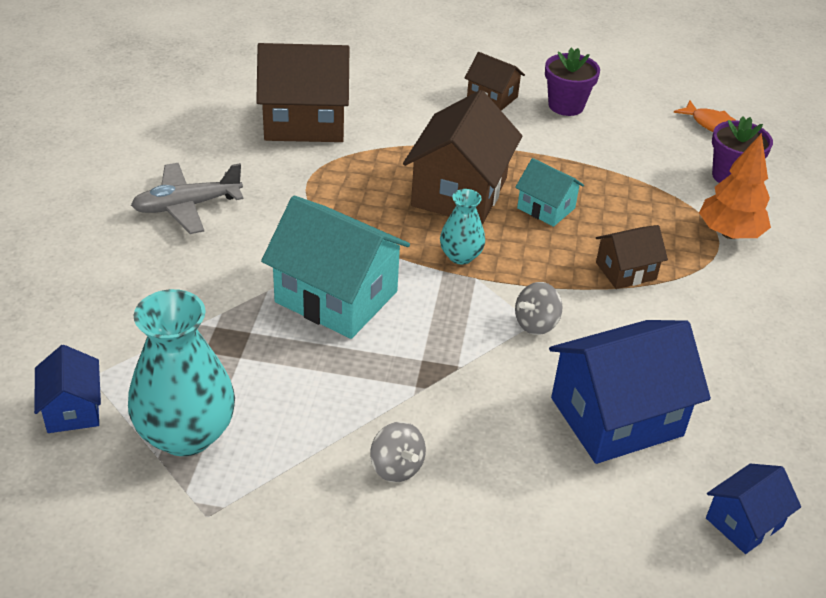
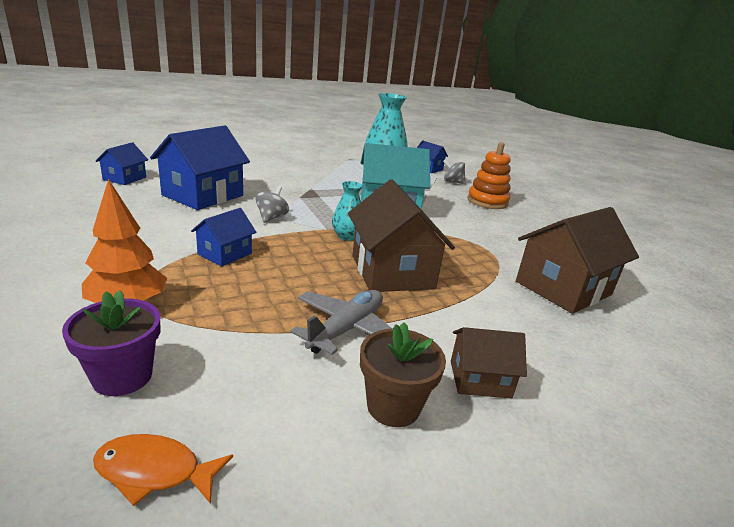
camera: 145 degrees right, 15 degrees down
grey plane [131,163,243,234] -> grey plane moved to [290,290,392,355]
grey spinning top [370,422,426,482] -> grey spinning top moved to [443,159,466,184]
turquoise house [515,158,584,227] -> none
purple flower pot [545,48,600,116] -> brown flower pot [360,322,446,427]
brown house [596,225,668,289] -> blue house [191,208,256,266]
none -> orange stacking toy [467,142,511,209]

